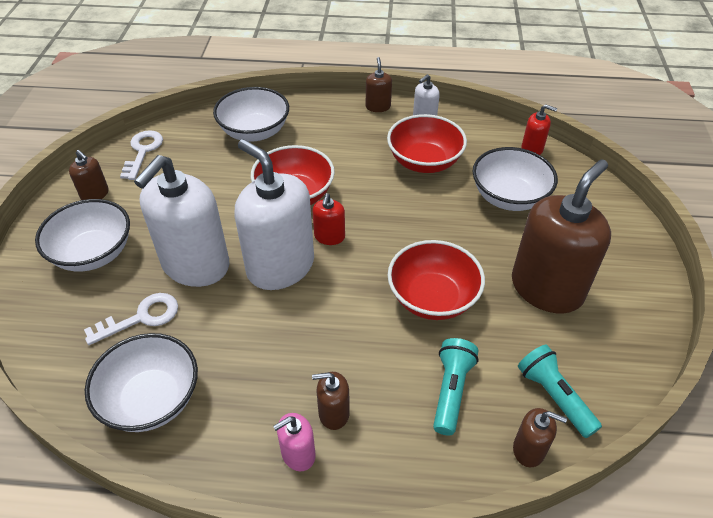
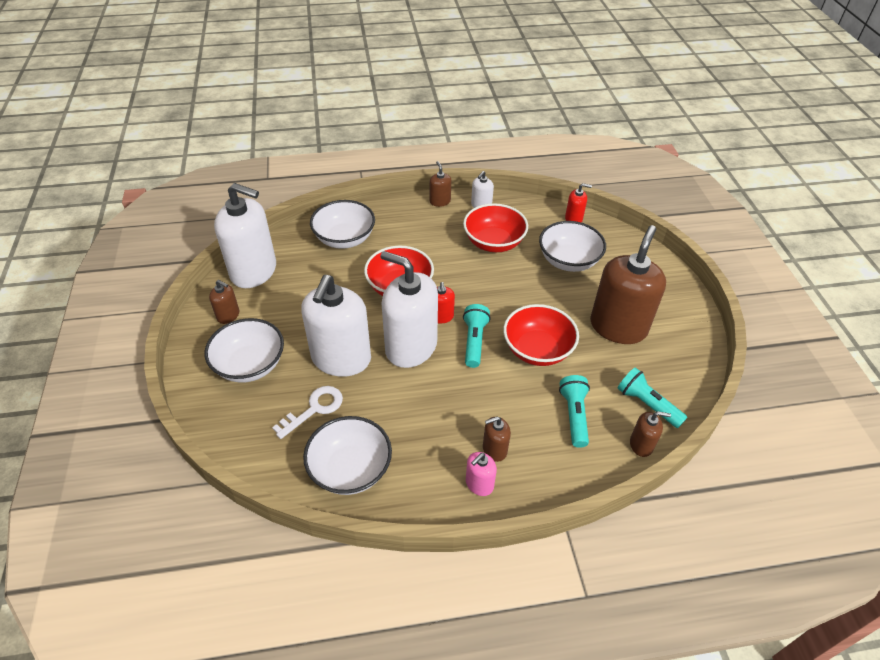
camera: 15 degrees left, 0 degrees up
white key [120,130,163,180] -> white soap dispenser [214,183,276,288]
none -> turquoise flashlight [463,304,491,368]

